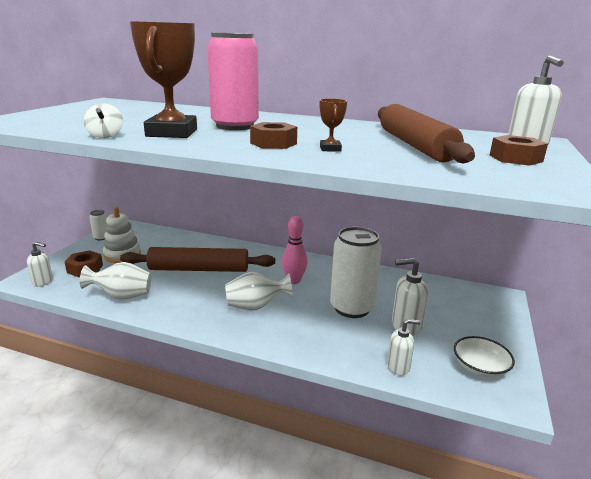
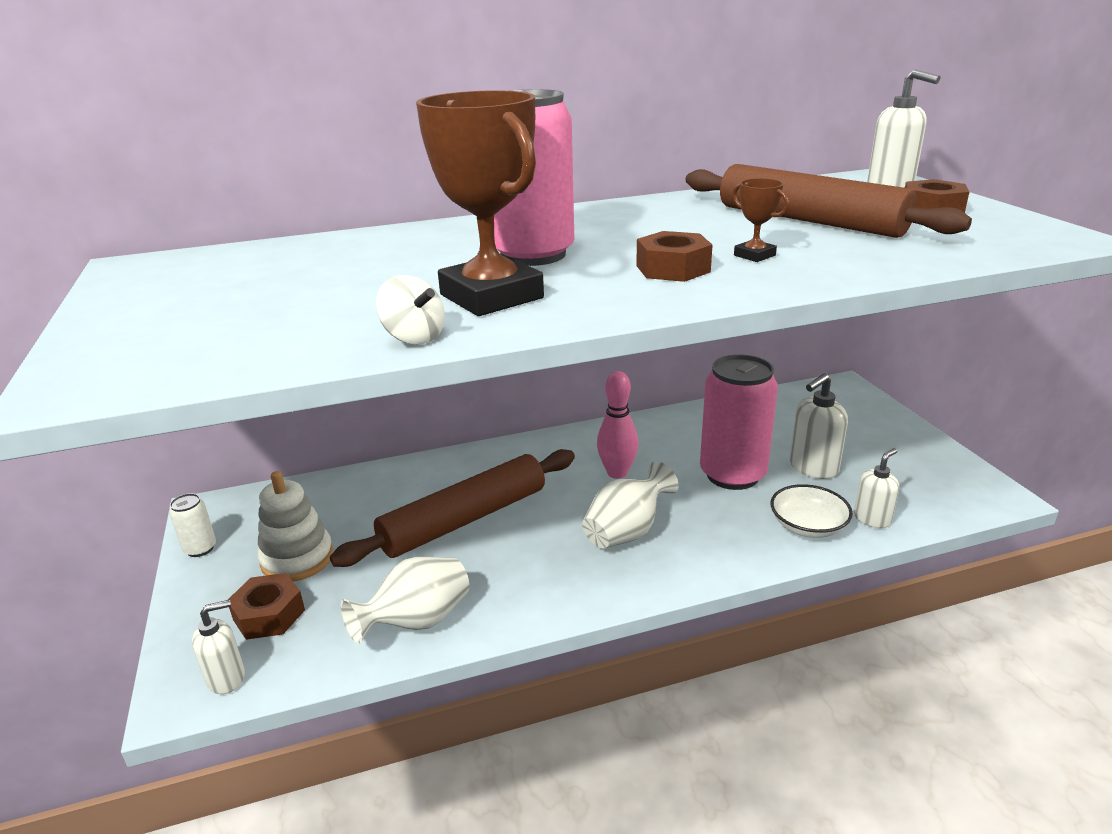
camera: 35 degrees left, 5 degrees up
white can [330,227,382,318] -> pink can [700,354,778,490]
white bowl [454,336,515,378] -> white bowl moved to [771,484,853,538]

